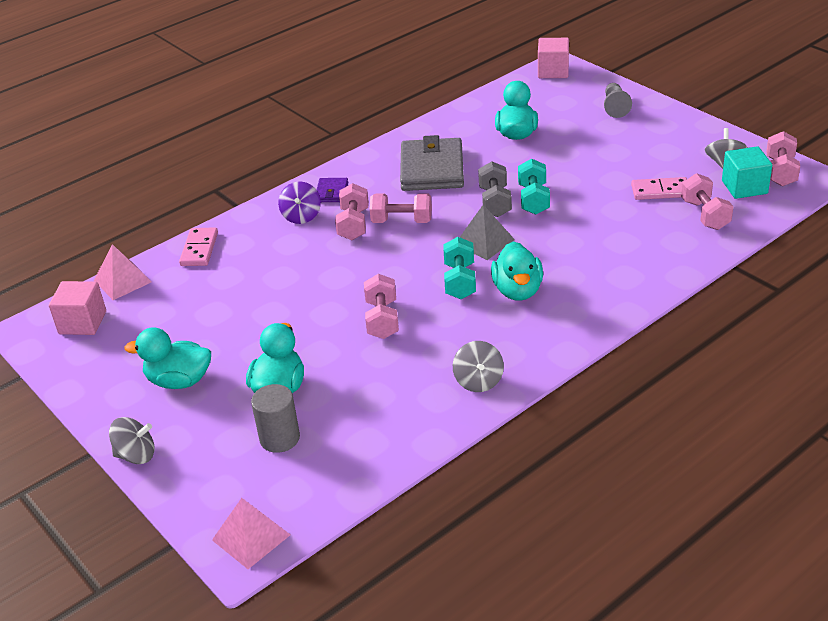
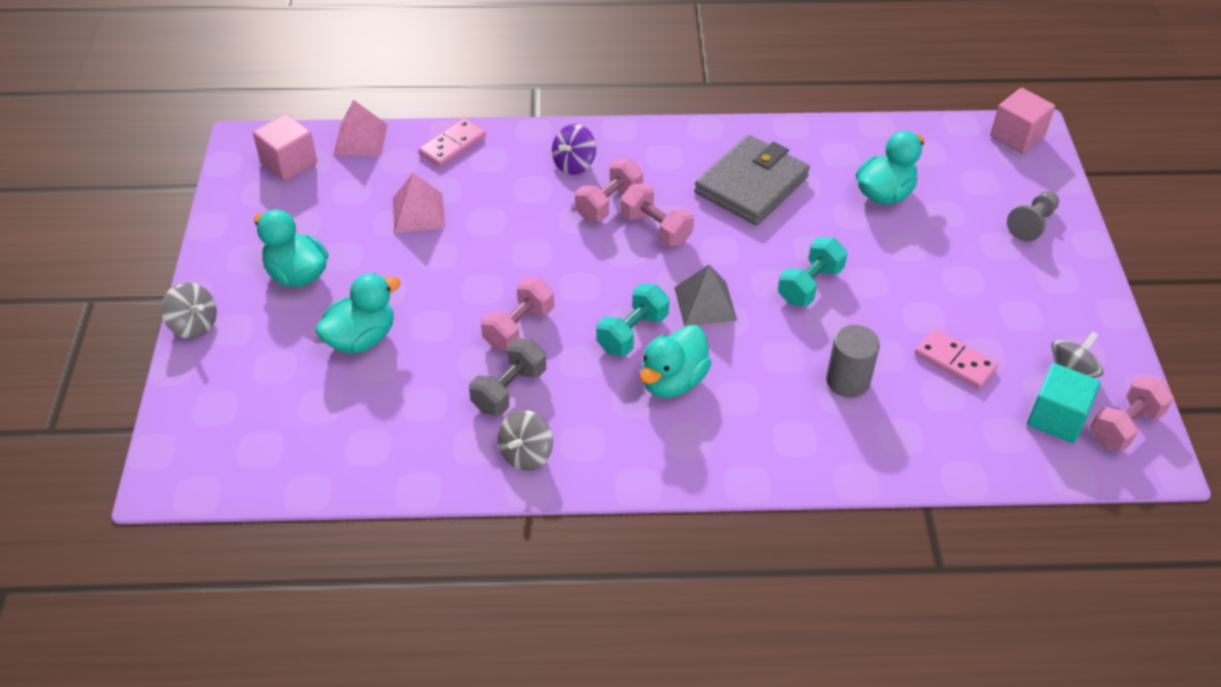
camera: 35 degrees right, 10 degrees up
pink pyramid [212,498,290,569] -> pink pyramid moved to [393,173,445,233]
grey cylinder [251,384,300,453] -> grey cylinder moved to [826,325,880,398]
purple wallet [317,178,348,202] -> none
grey dumbbell [478,161,512,217] -> grey dumbbell moved to [469,338,546,416]
pink dumbbell [681,173,734,230] -> none

